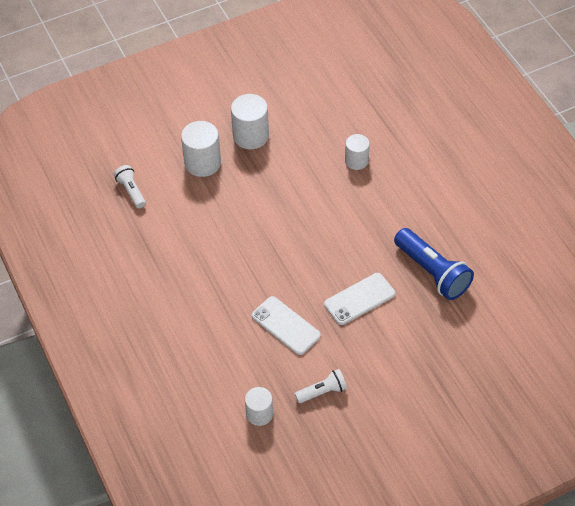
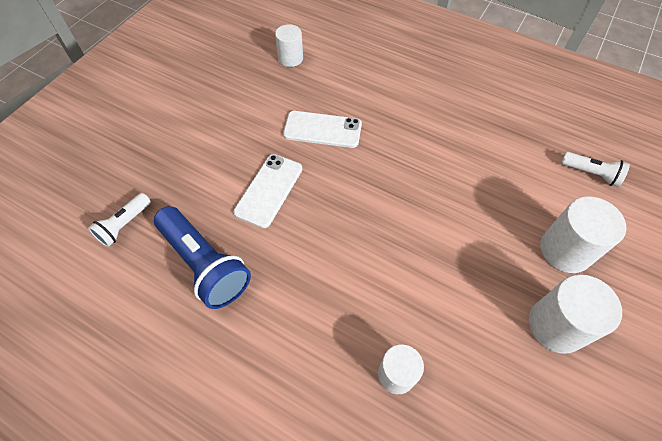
camera: 145 degrees right, 5 degrees up
white flashlight [295,369,347,403] -> white flashlight moved to [88,193,151,247]
blue flashlight [394,228,474,300] -> blue flashlight turned 150 degrees counterclockwise [154,206,251,309]

